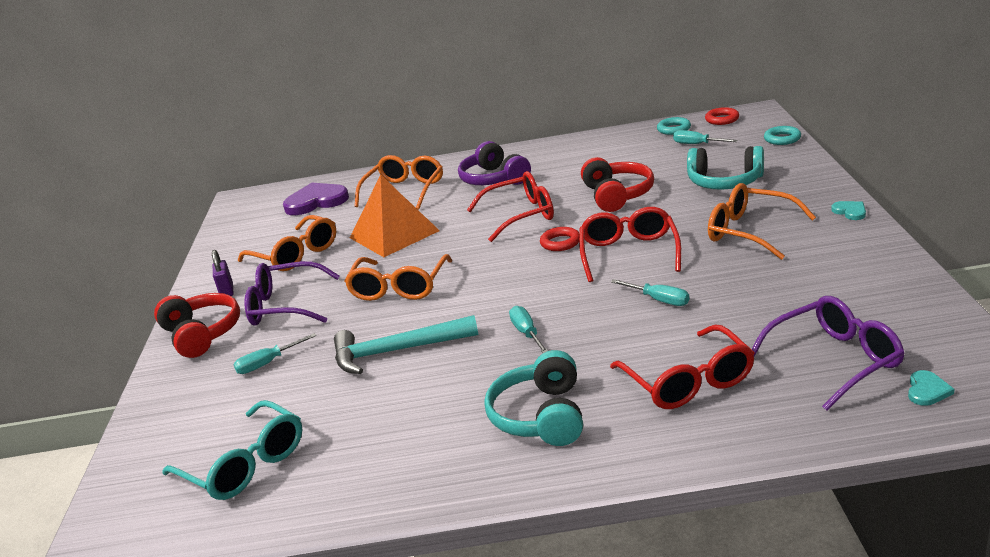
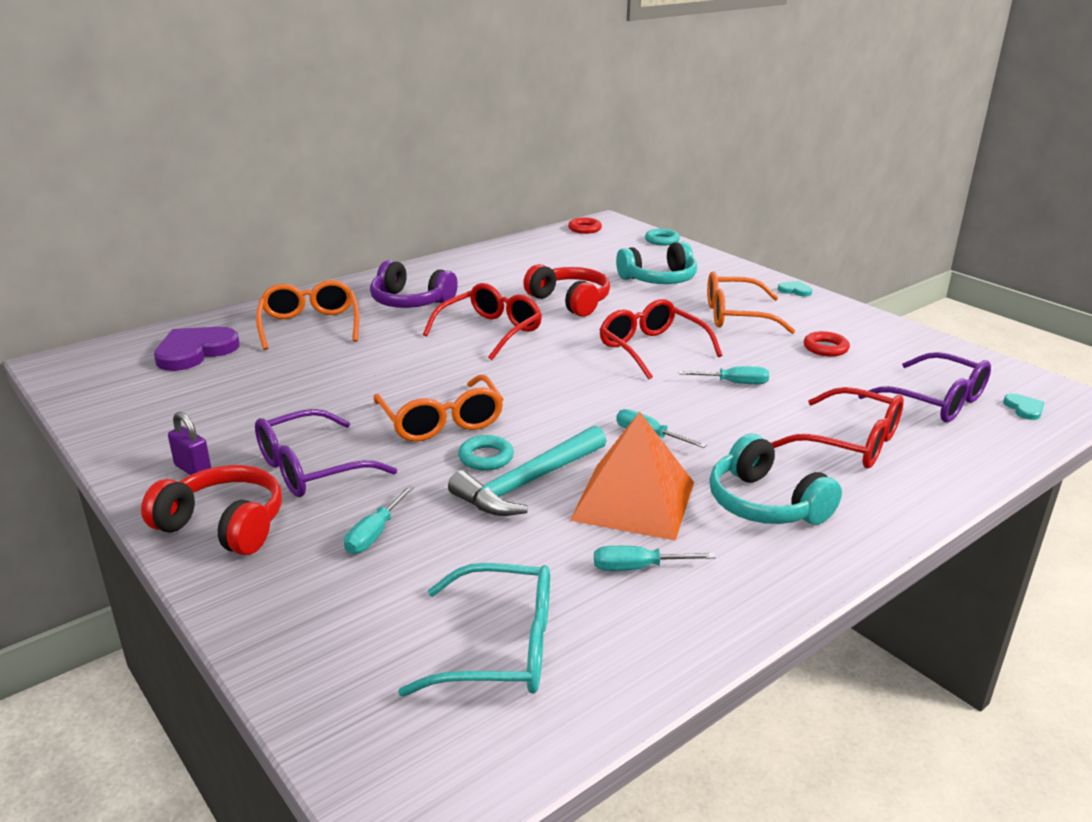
camera: 40 degrees left, 0 degrees up
orange glasses [238,215,336,271] -> none
orange pyramid [350,174,440,257] -> orange pyramid moved to [570,412,694,541]
red ring [540,227,579,251] -> red ring moved to [804,331,850,357]
turquoise ring [657,117,691,135] -> turquoise ring moved to [458,435,514,471]
turquoise screwdriver [673,130,738,144] -> turquoise screwdriver moved to [594,546,716,571]
purple glasses [752,296,904,411] -> purple glasses turned 105 degrees clockwise [858,352,991,422]

